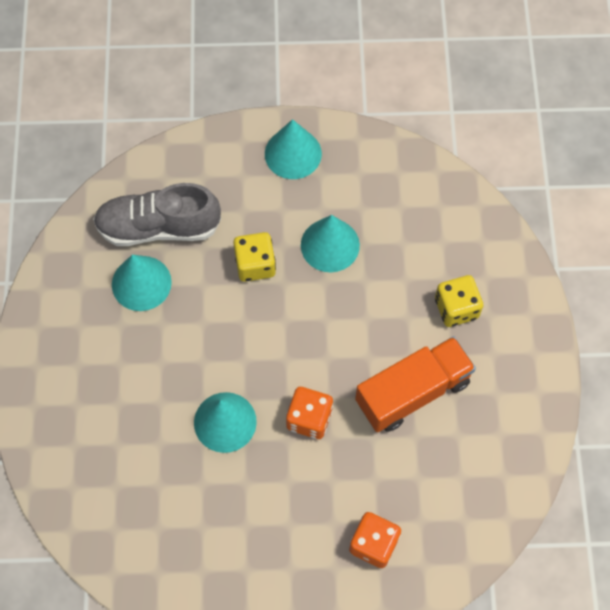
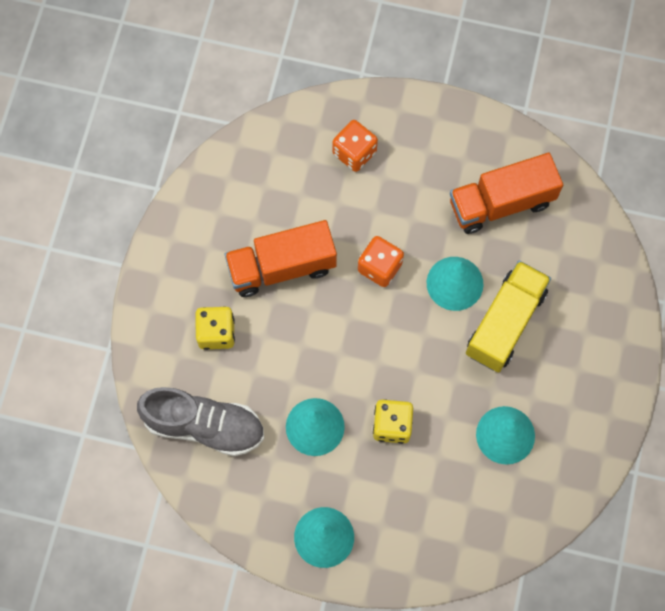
camera: 165 degrees left, 5 degrees up
grey shoe [93,183,221,246] -> grey shoe moved to [137,387,264,456]
none -> orange truck [450,153,563,234]
none -> yellow truck [466,261,551,372]

